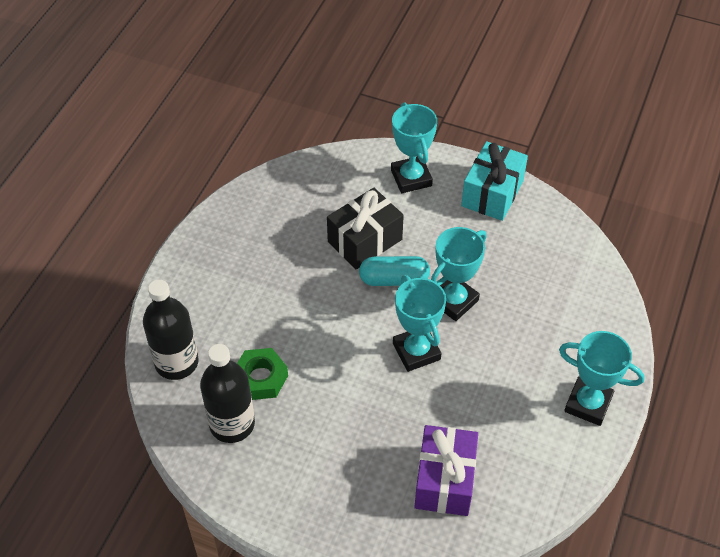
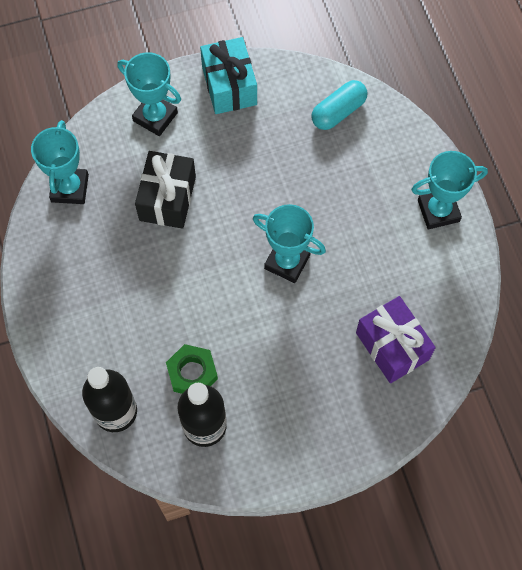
camera: 40 degrees left, 15 degrees up
turquoise capsule [359,256,430,286] -> turquoise capsule moved to [311,80,367,130]
turquoise trophy [431,227,487,321] -> turquoise trophy moved to [31,120,89,204]

